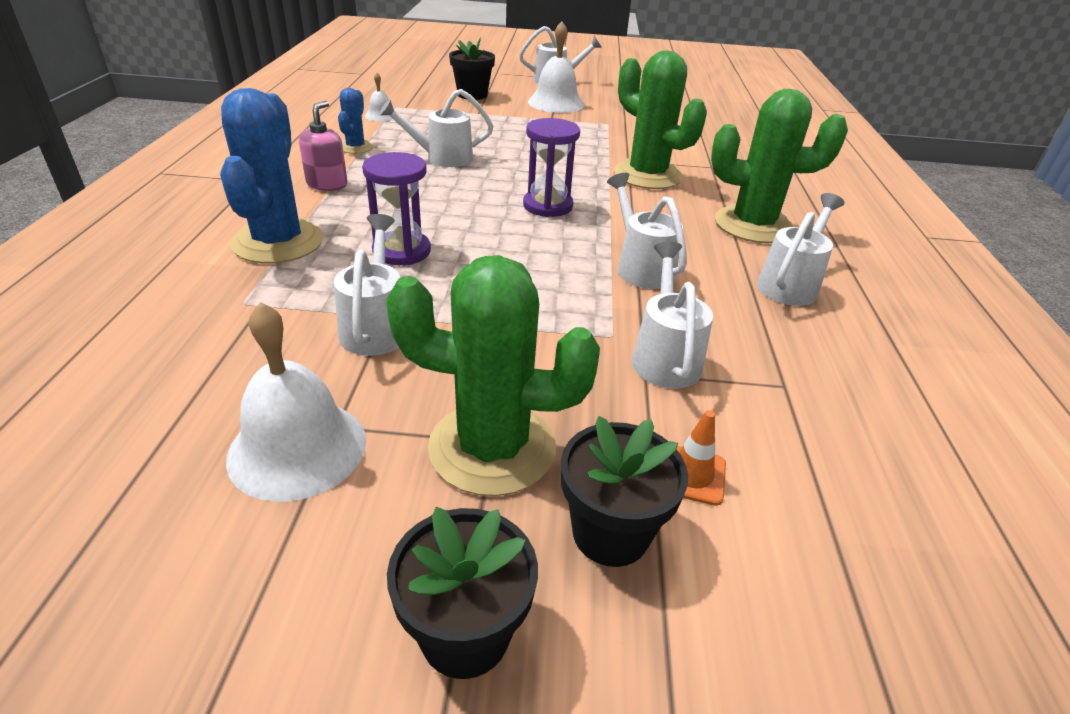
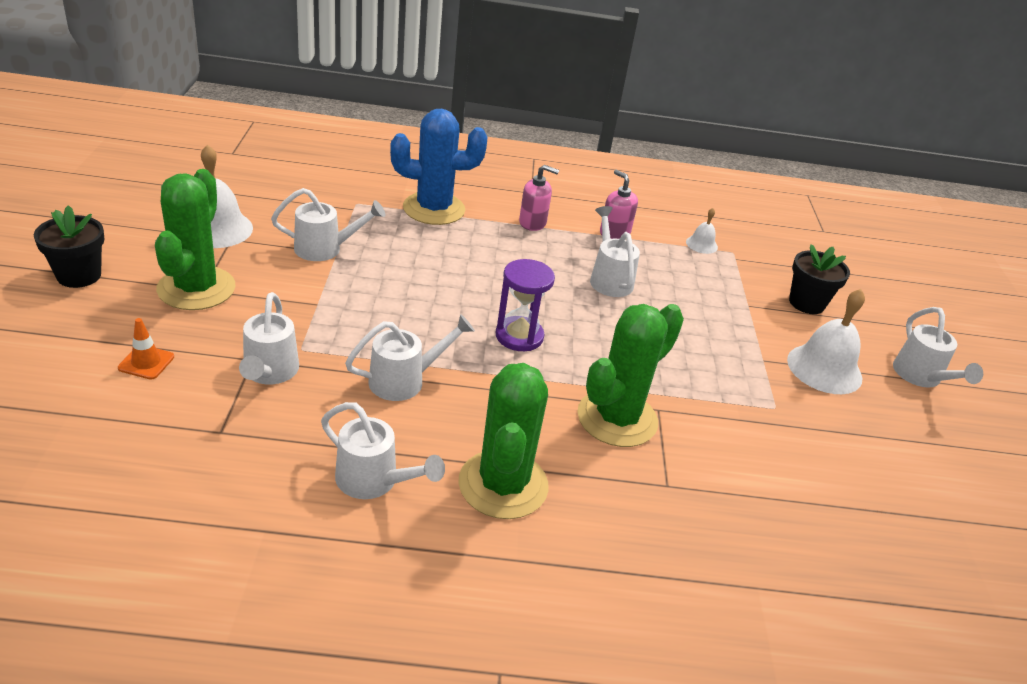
camera: 85 degrees right, 0 degrees up
blue cactus [338,88,373,154] -> pink soap dispenser [600,170,638,239]
purple hourglass [362,152,431,265] -> none
black flower pot [561,416,688,567] -> none
white watering can [632,242,713,388] -> white watering can turned 90 degrees clockwise [239,292,299,384]

